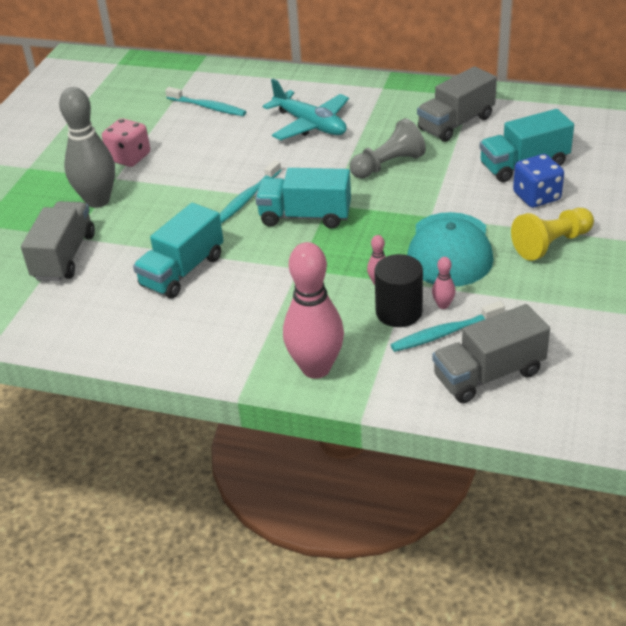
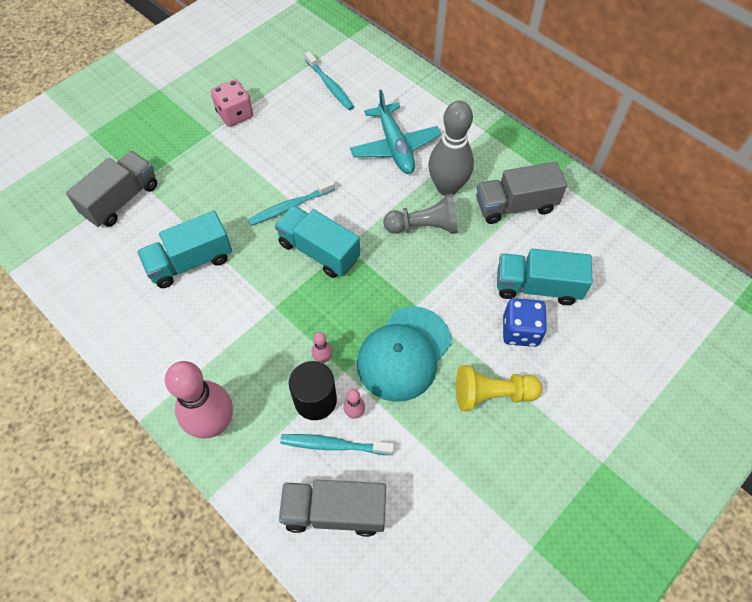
camera: 25 degrees right, 20 degrees up
grey bowling pin [59,87,115,208] -> grey bowling pin moved to [428,101,474,196]

